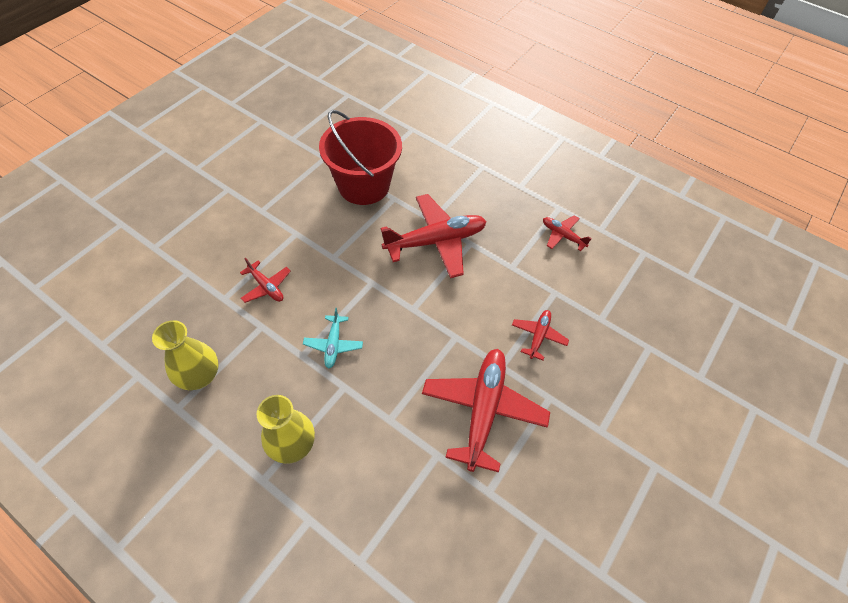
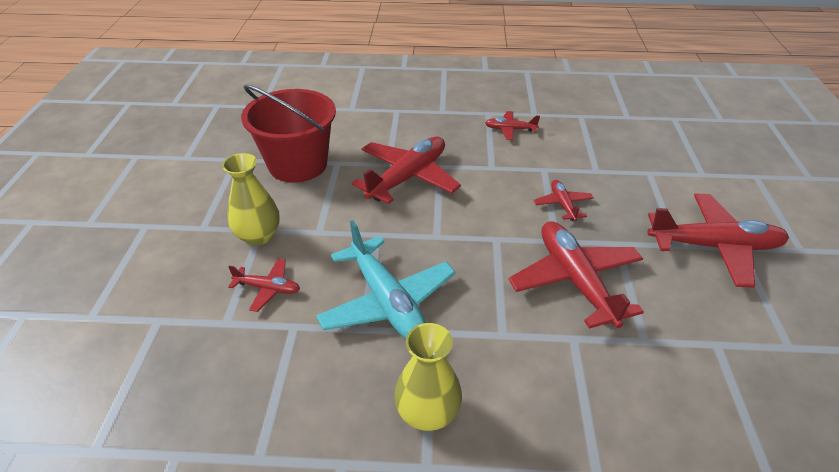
camera: 30 degrees left, 15 degrees down
yellow vase [152,320,219,390] -> yellow vase moved to [222,153,280,246]
turquoise plane [303,308,363,369] -> turquoise plane [316,220,456,339], size x2.02
none -> red plane [647,194,789,287]

